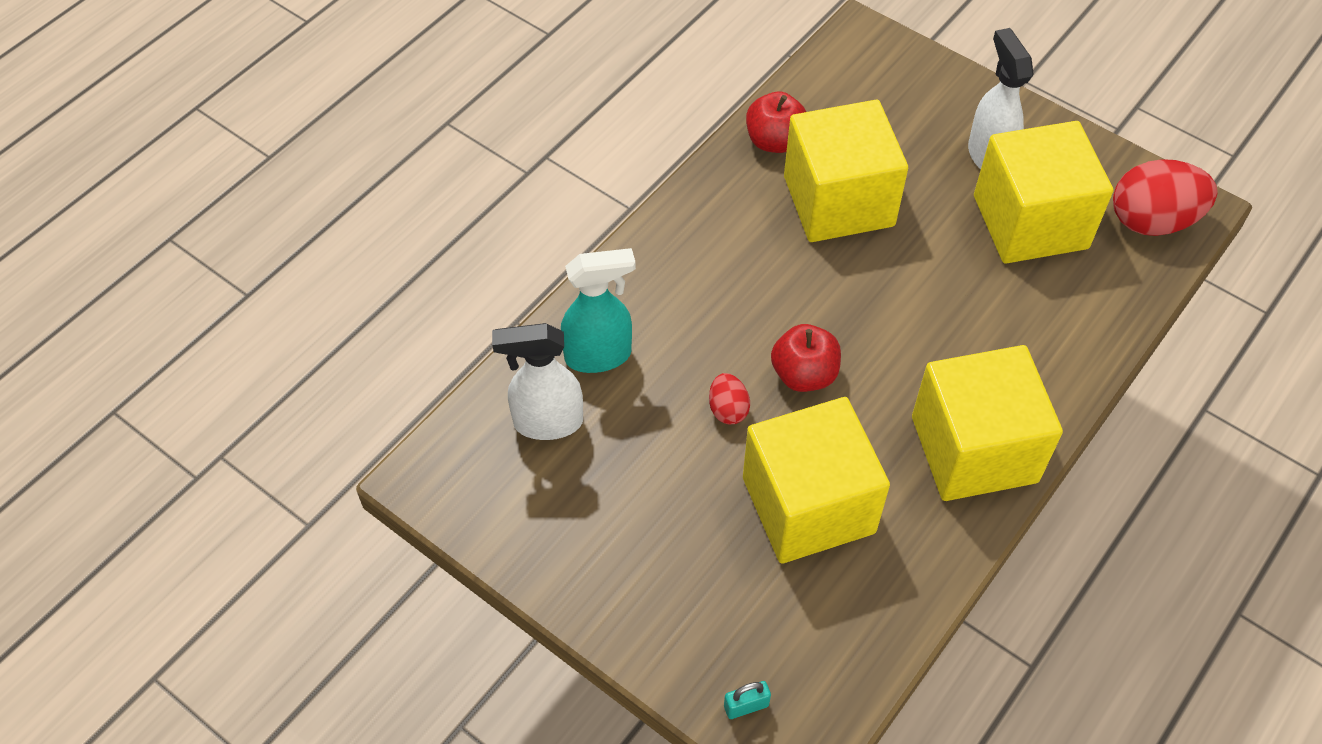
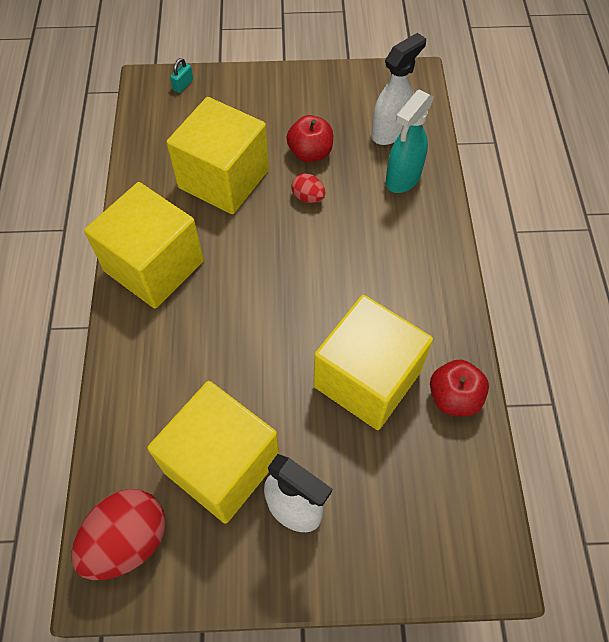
camera: 140 degrees right, 5 degrees up
red apple [771,324,841,392] -> red apple moved to [287,115,333,162]

